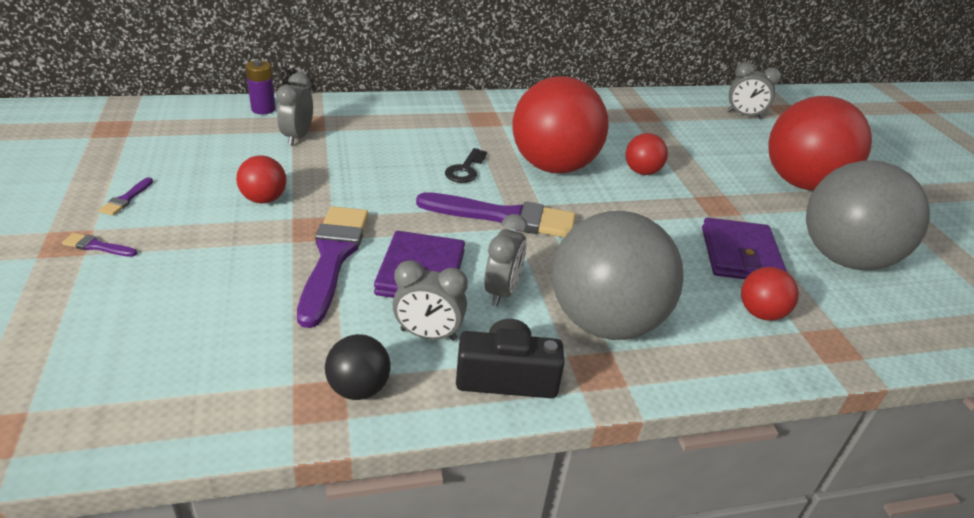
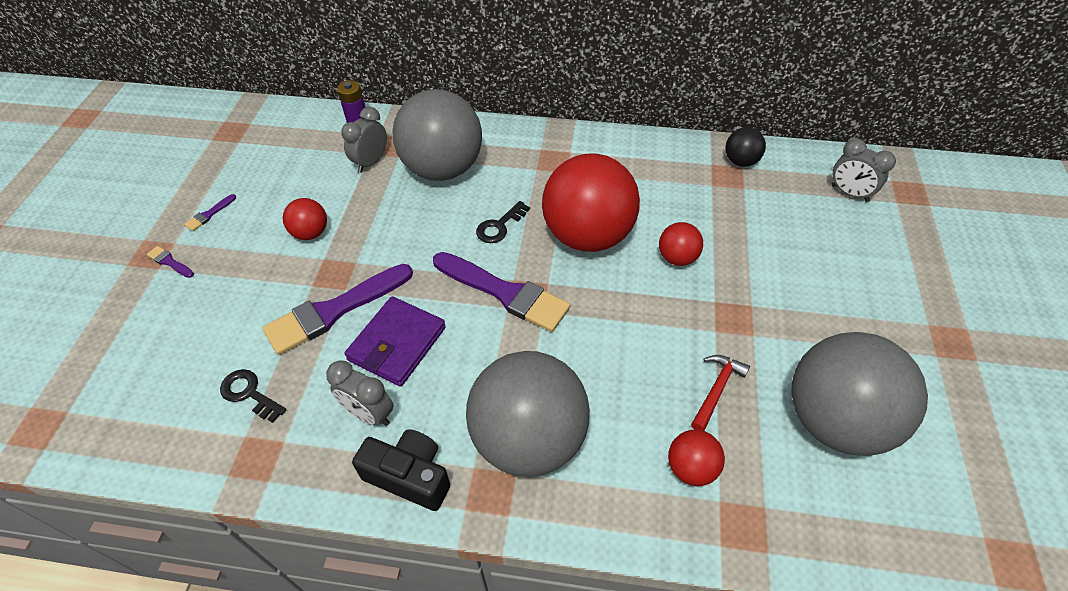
camera: 25 degrees right, 15 degrees up
purple brush [297,206,368,328] -> purple brush turned 150 degrees counterclockwise [262,264,413,355]
black ball [325,334,390,400] -> black ball moved to [726,127,766,167]
grey clock [484,214,528,307] -> none
purple wallet [702,218,787,279] -> red hammer [691,355,750,431]
red ball [768,96,872,191] -> none
none -> black key [220,369,286,423]
none -> grey ball [392,89,482,181]

